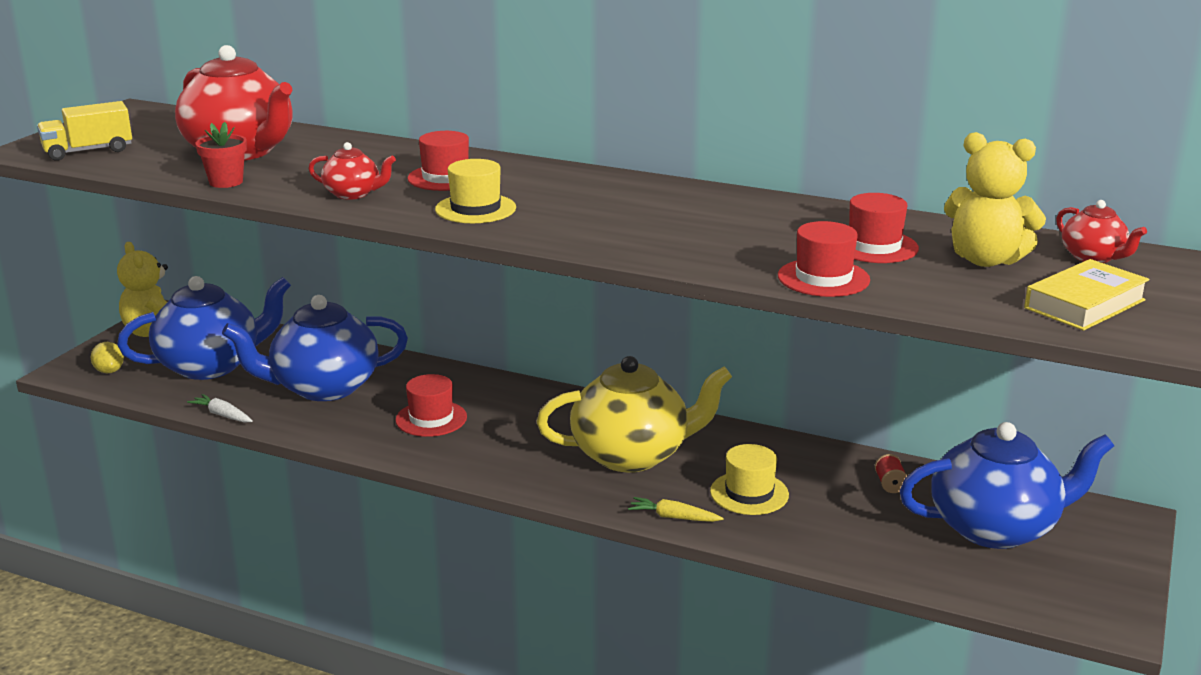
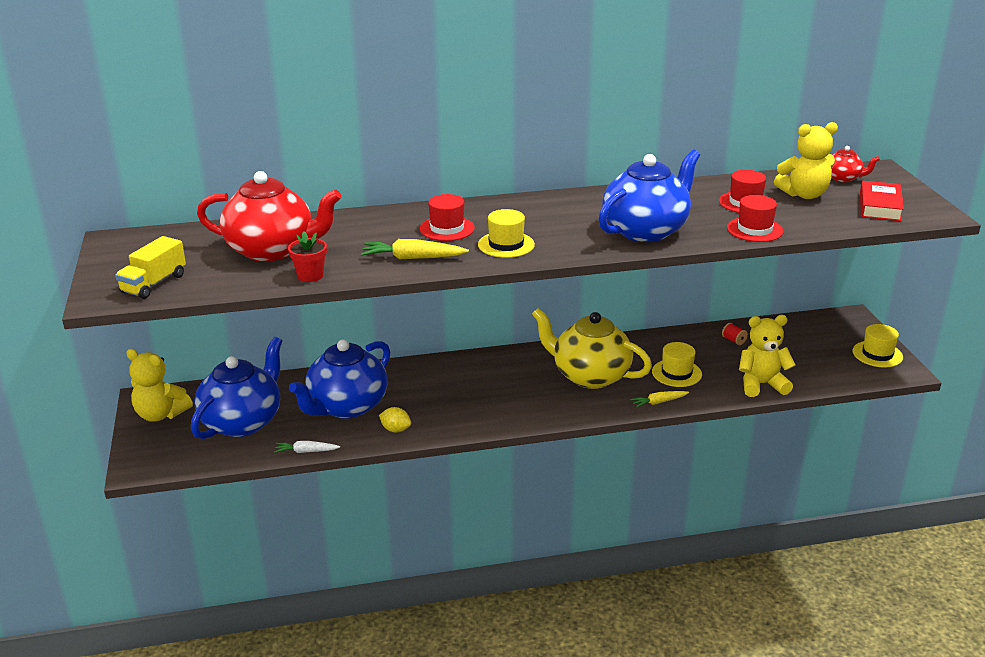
camera: 35 degrees left, 5 degrees up
yellow lemon [90,342,124,373] -> yellow lemon moved to [379,407,411,432]
red teapot [308,142,396,200] -> yellow carrot [361,239,469,259]
red hat [395,374,467,437] -> none
yellow teapot [536,356,732,472] -> yellow teapot turned 105 degrees counterclockwise [532,308,652,389]
blue teapot [900,422,1114,549] -> blue teapot moved to [598,149,700,242]
yellow book [1024,259,1149,331] -> red book [860,181,904,221]
none -> yellow teddy bear [739,315,795,397]
none -> yellow hat [853,324,903,368]

